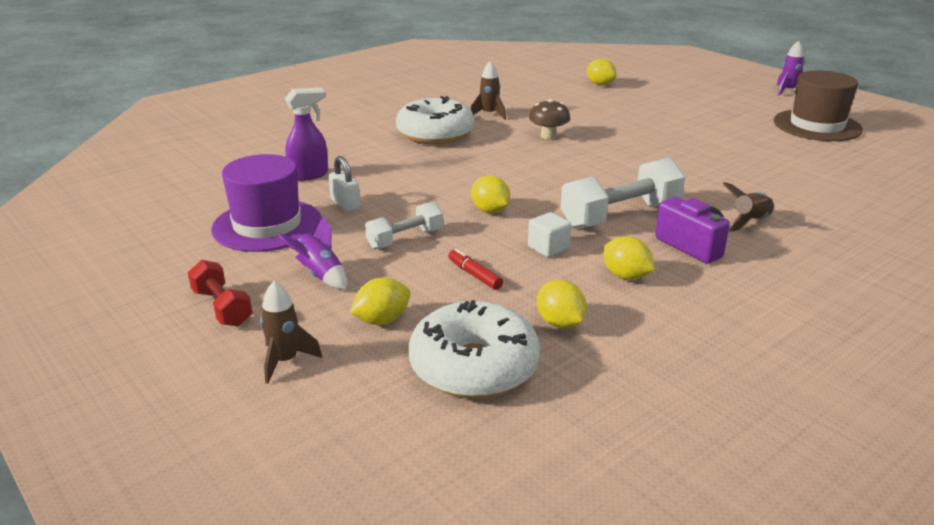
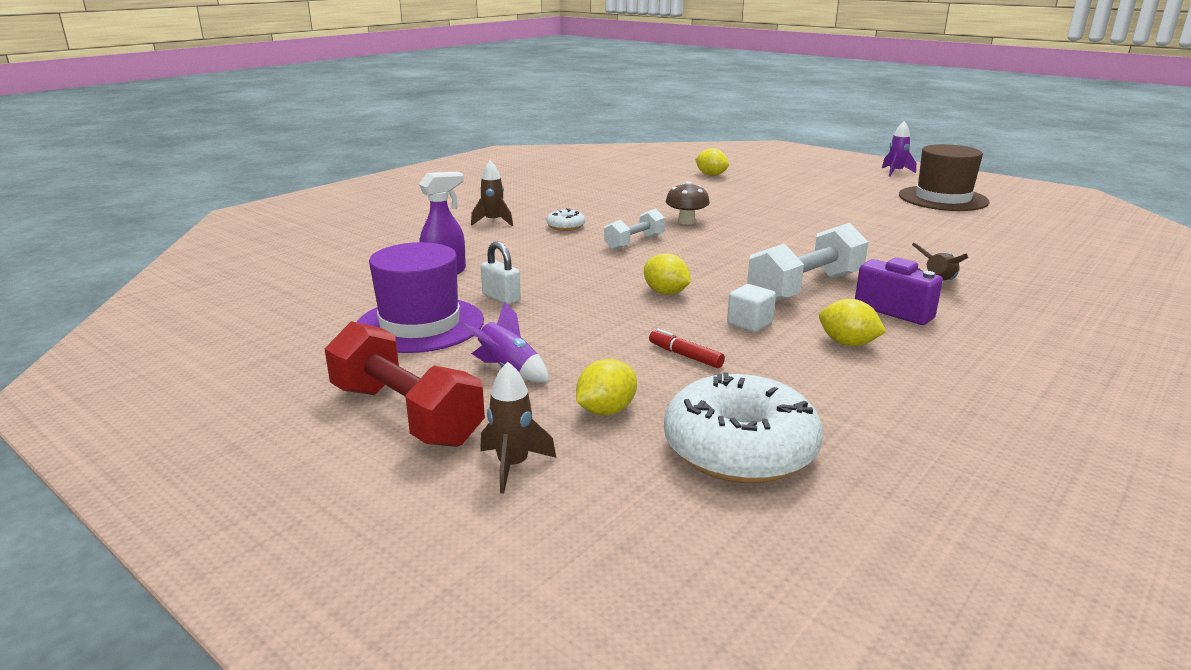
camera: 10 degrees left, 5 degrees down
red dumbbell [188,260,253,326] -> red dumbbell [325,321,485,447], size x1.70
white dumbbell [365,201,443,249] -> white dumbbell moved to [604,209,665,250]
white donut [396,96,475,145] -> white donut [547,208,585,231], size x0.45
brown rocket [470,61,506,120] -> brown rocket moved to [471,160,513,226]
yellow lemon [537,279,587,329] -> none

